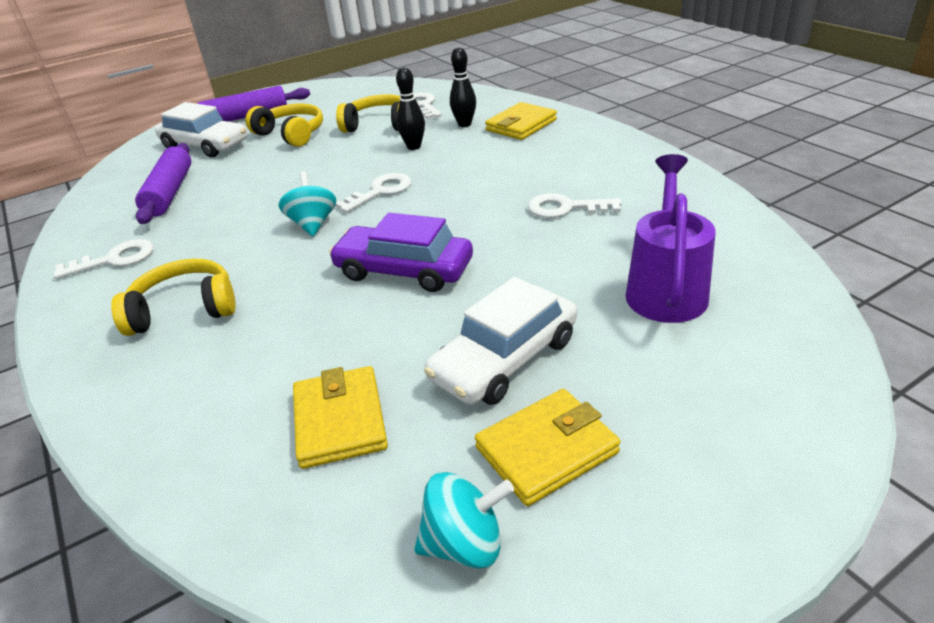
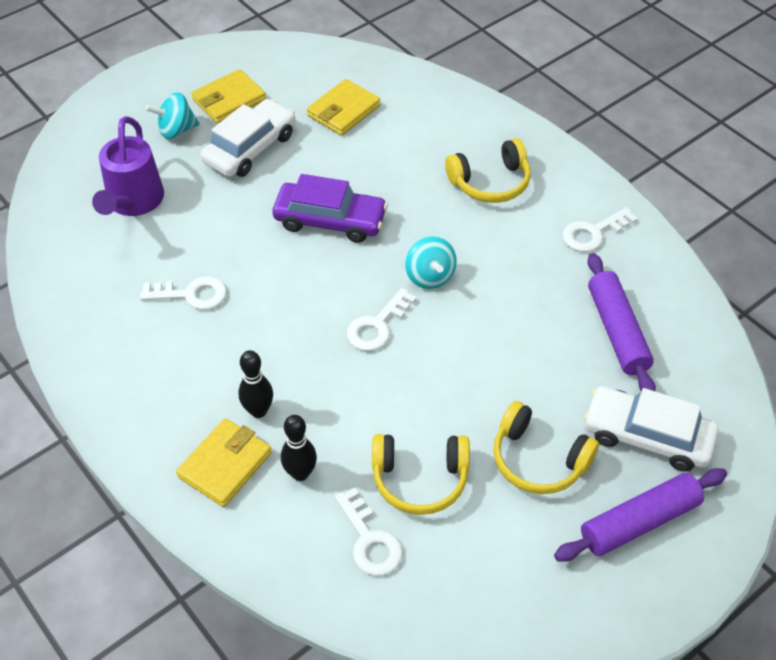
camera: 170 degrees right, 15 degrees up
yellow wallet [293,366,388,469] -> yellow wallet turned 60 degrees clockwise [307,79,380,136]
black bowling pin [396,67,425,150] -> black bowling pin moved to [238,350,273,418]
turquoise spinning top [414,472,514,568] -> turquoise spinning top moved to [146,92,199,139]

